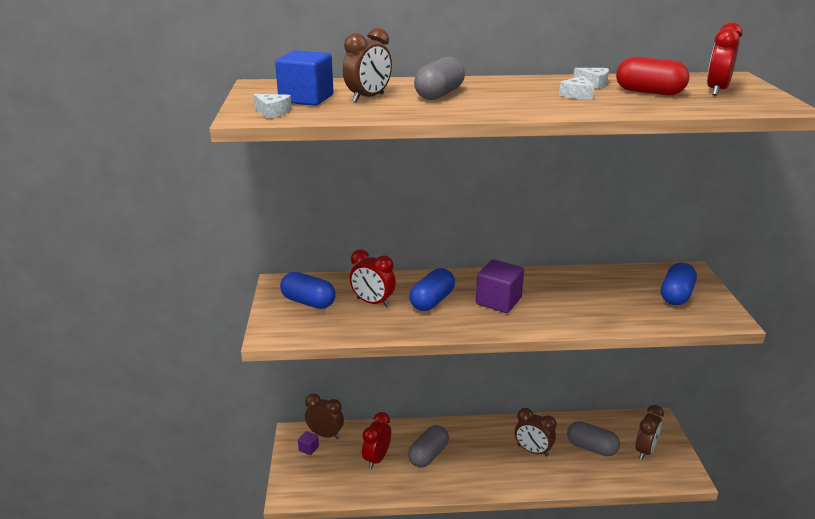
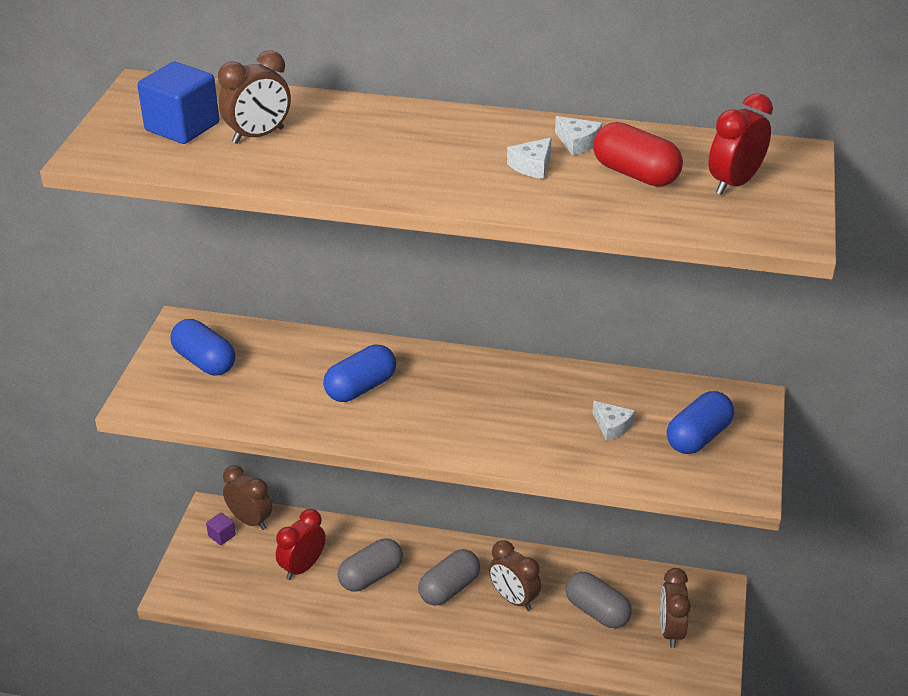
camera: 15 degrees right, 10 degrees up
white cheese [253,94,292,119] -> white cheese moved to [592,401,635,441]
red clock [350,249,396,307] -> none
grey capsule [414,57,465,100] -> grey capsule moved to [418,549,480,606]
purple cube [476,259,524,313] -> none
brown clock [635,405,664,460] -> brown clock turned 135 degrees clockwise [660,568,691,648]

